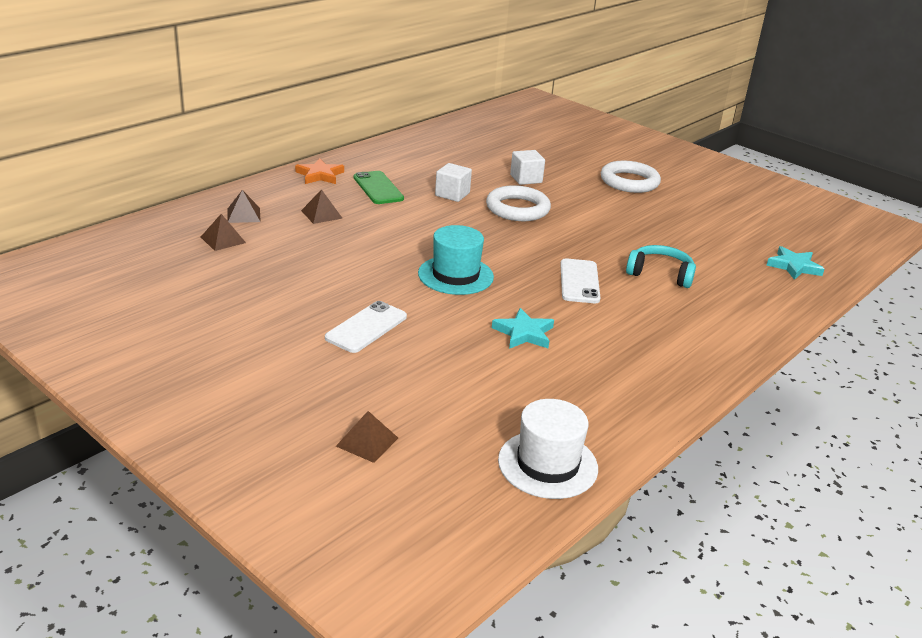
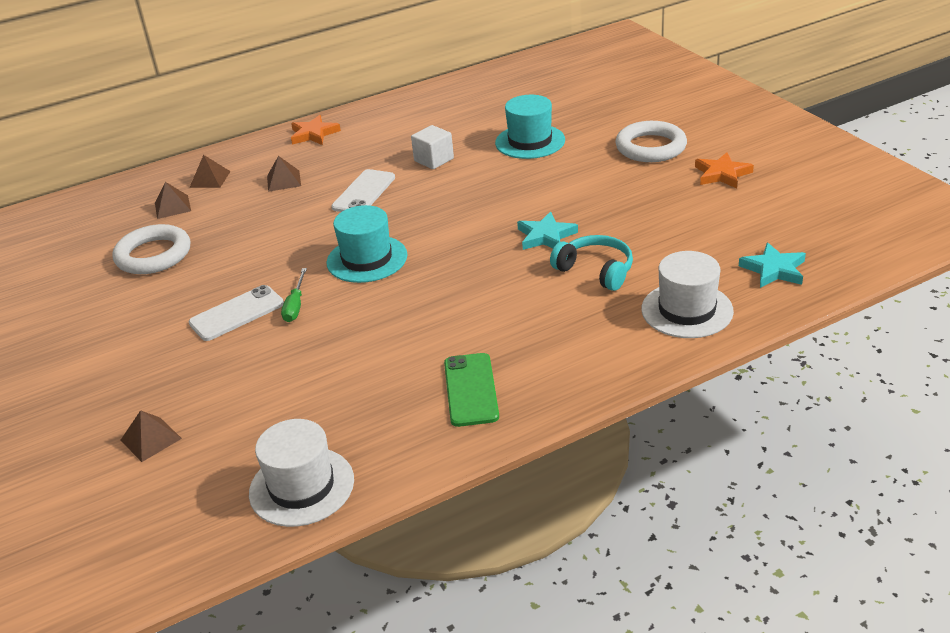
camera: 25 degrees right, 5 degrees up
green phone [354,171,404,204] -> green phone moved to [444,353,499,427]
white ring [486,185,551,221] -> white ring moved to [112,224,190,274]
turquoise star [492,308,554,349] -> turquoise star moved to [517,211,578,250]
white cube [510,150,545,185] -> turquoise hat [495,95,565,159]
white phone [560,259,600,303] -> white phone moved to [331,169,395,212]
none -> green screwdriver [281,268,307,322]
none -> white hat [641,251,734,338]
none -> orange star [695,152,754,188]

